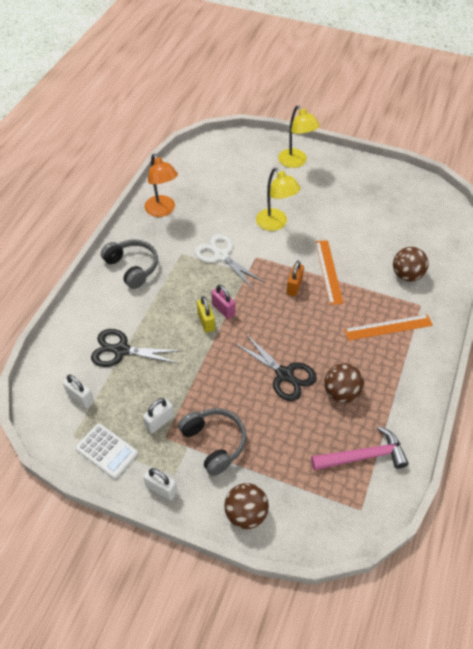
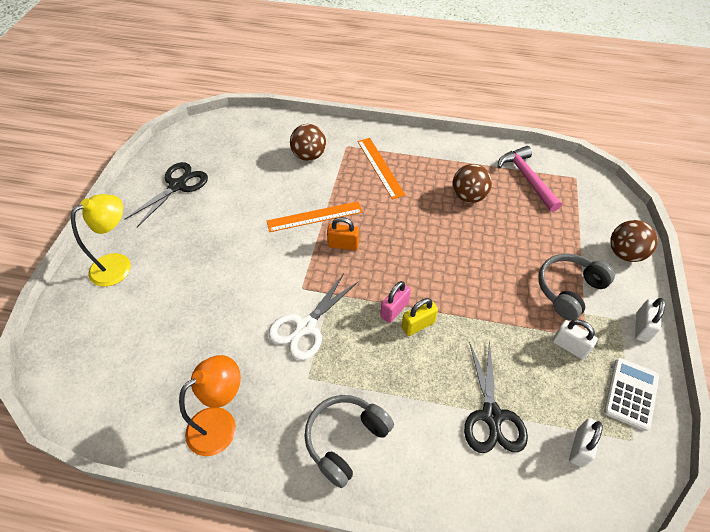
camera: 100 degrees left, 0 degrees up
black scissors [234,333,317,401] -> black scissors moved to [125,162,208,227]
yellow lamp [256,168,301,231] -> none

